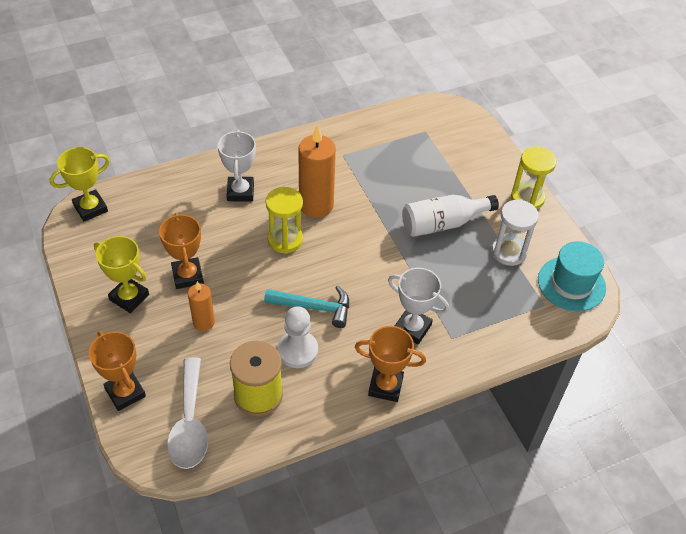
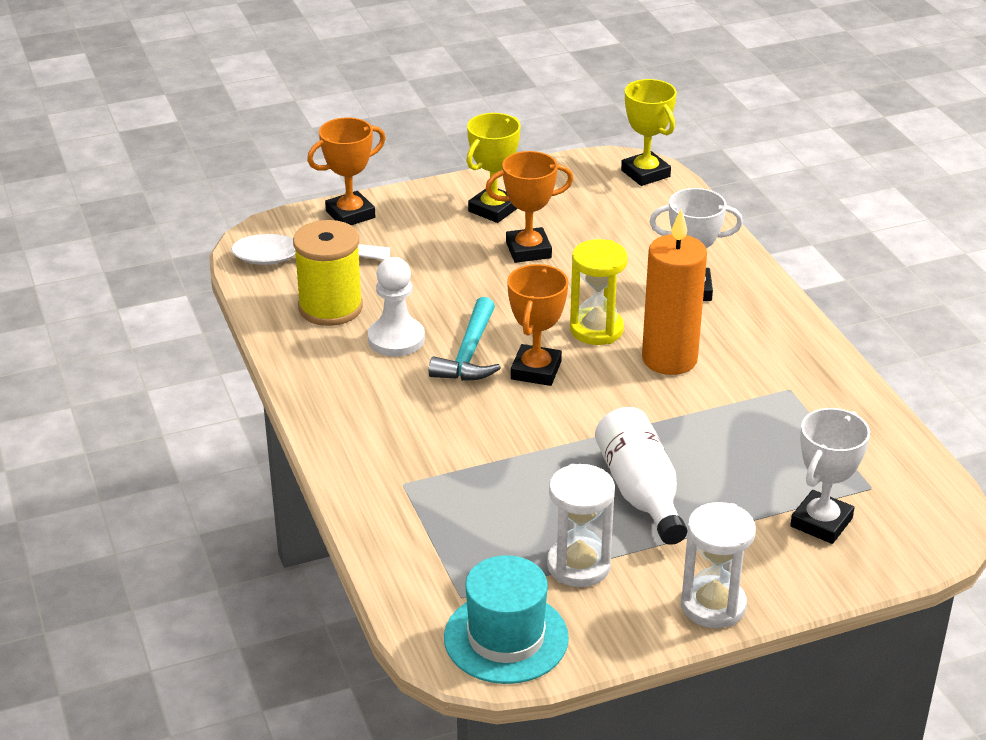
camera: 95 degrees right, 15 degrees down
orange candle [188,281,215,331] -> none
orange trophy [355,326,426,402] -> orange trophy moved to [507,264,568,386]
white trophy [388,268,449,344] -> white trophy moved to [790,408,870,544]
yellow hourglass [511,146,557,209] -> white hourglass [681,502,756,628]

